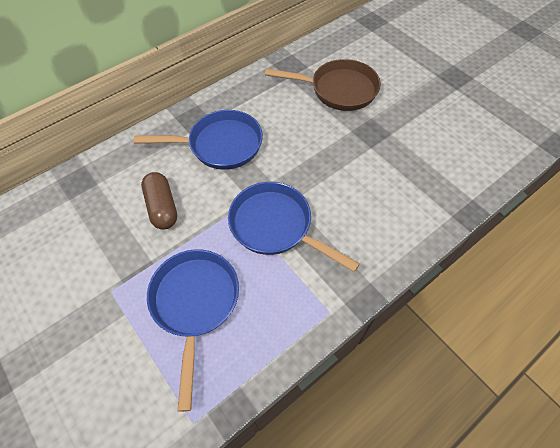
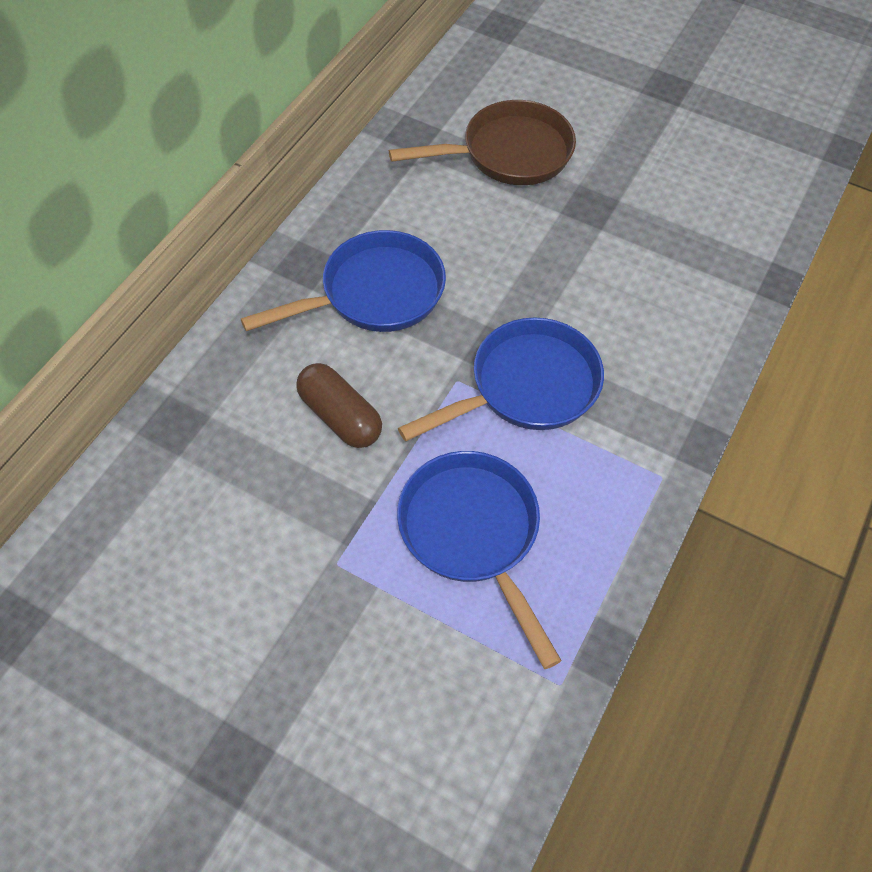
camera: 25 degrees left, 0 degrees up
blue pan [228,182,360,272] -> blue pan turned 135 degrees clockwise [398,317,604,441]

